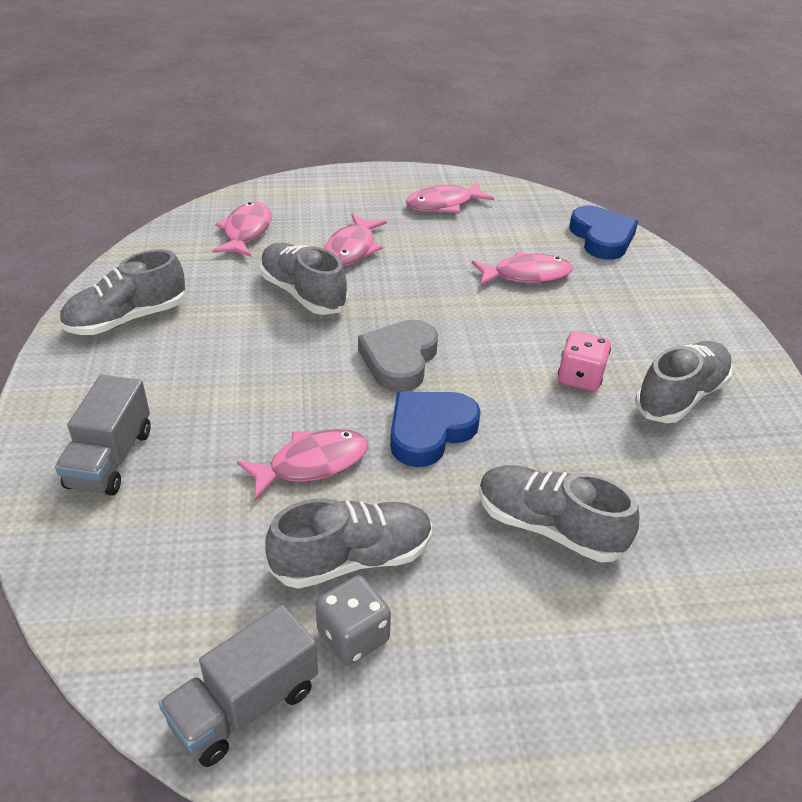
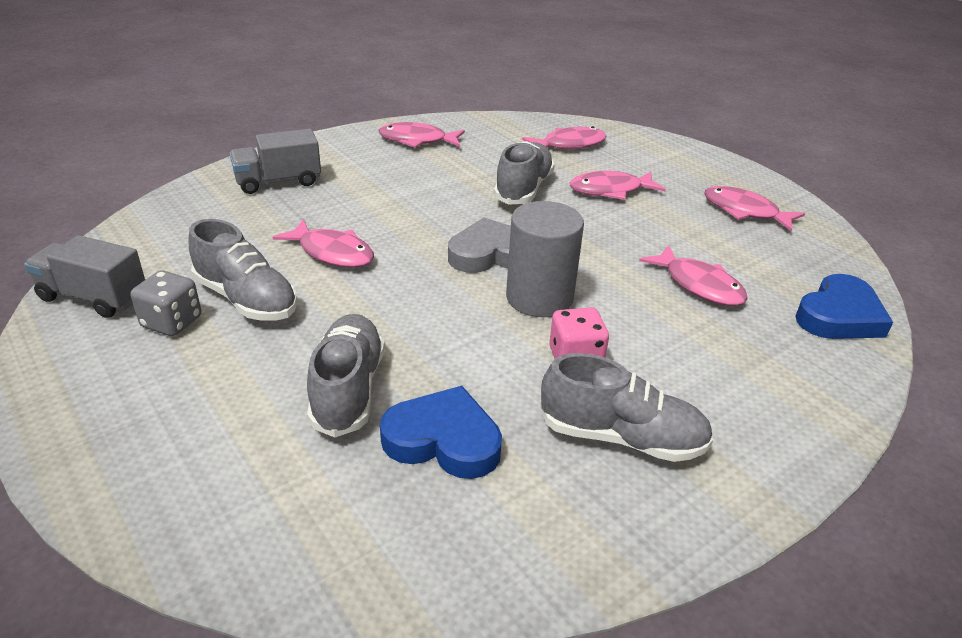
camera: 60 degrees right, 5 degrees down
grey shoe [59,249,185,335] -> pink fish [379,122,465,148]
blue heart [390,392,481,467] -> blue heart moved to [380,386,502,479]
none -> grey cylinder [506,201,584,317]

